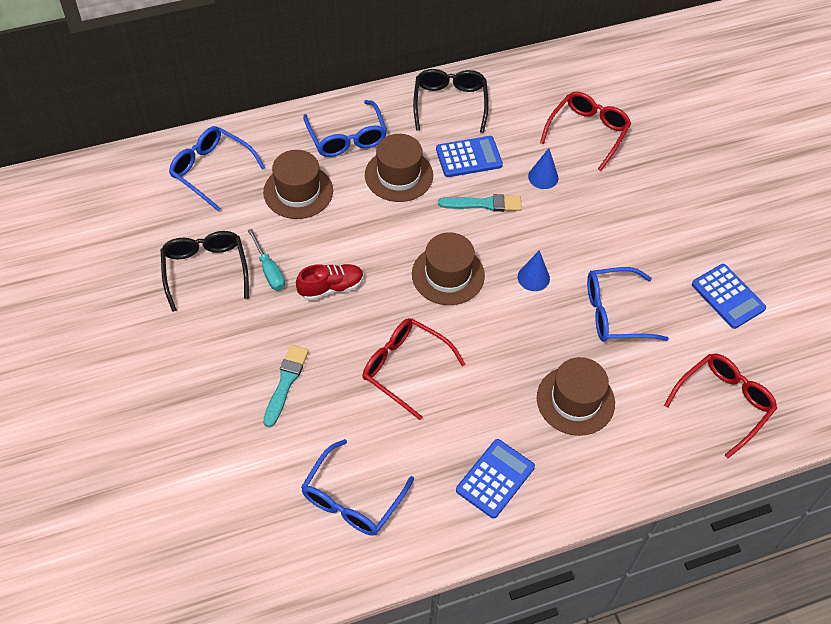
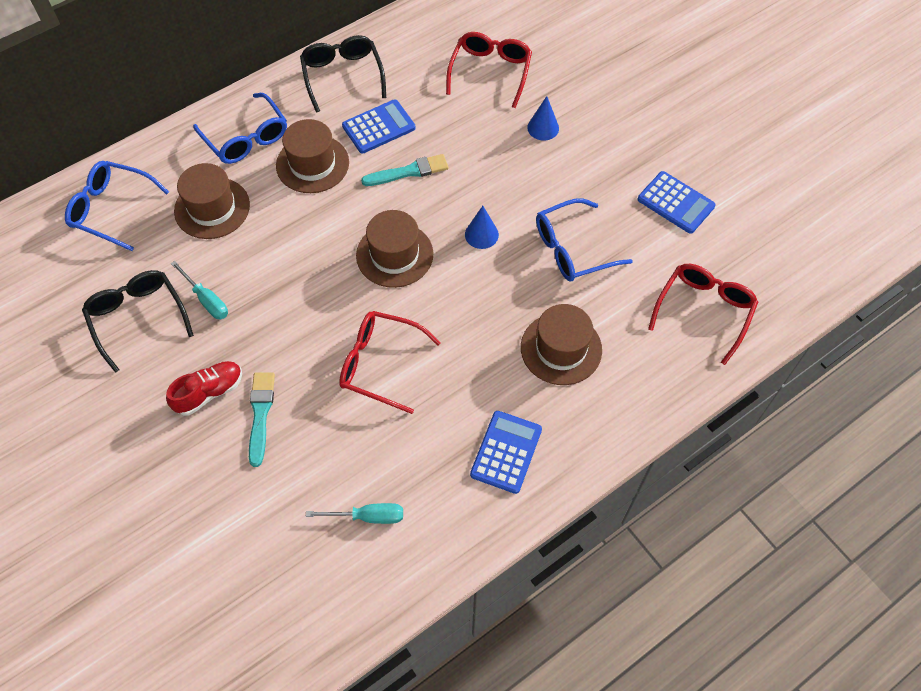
camera: 15 degrees left, 5 degrees up
red shoe [296,264,364,301] -> red shoe moved to [166,361,242,416]
blue glasses [301,439,414,536] -> turquoise screwdriver [306,503,403,524]
blue cone [528,148,559,189] -> blue cone moved to [527,96,559,141]

